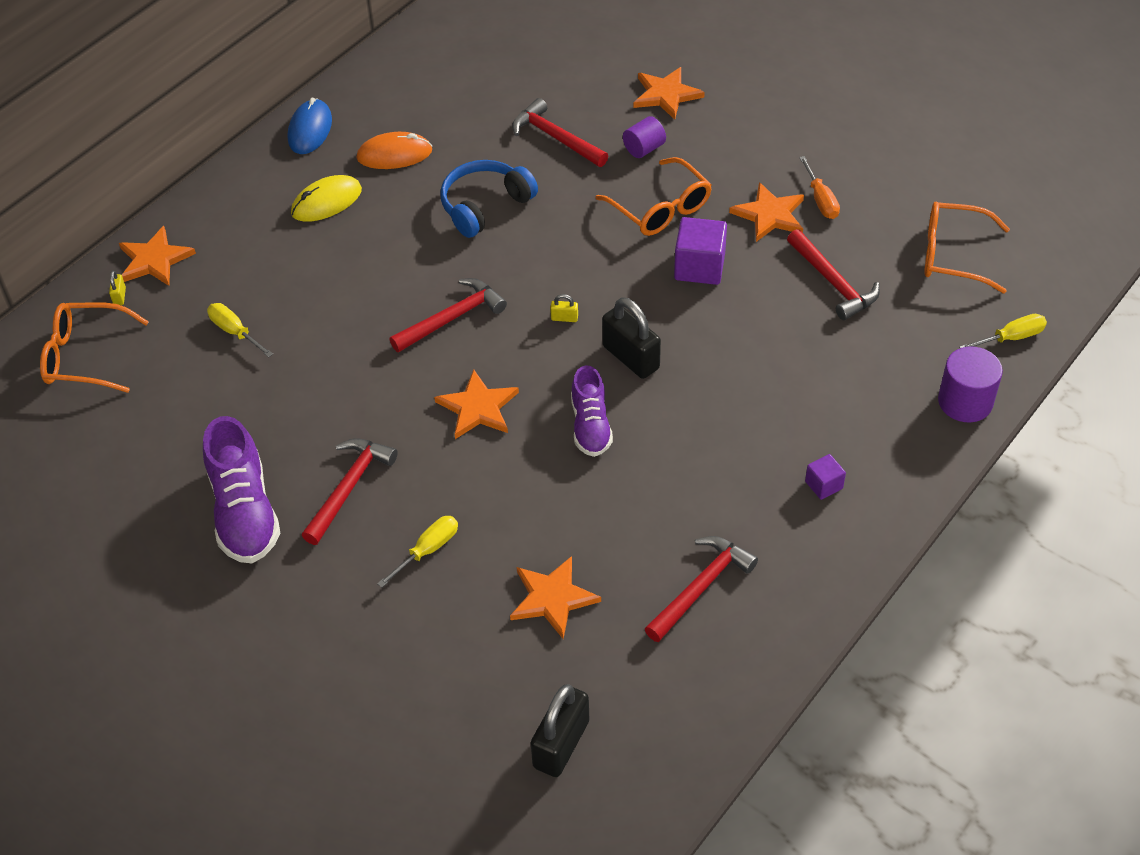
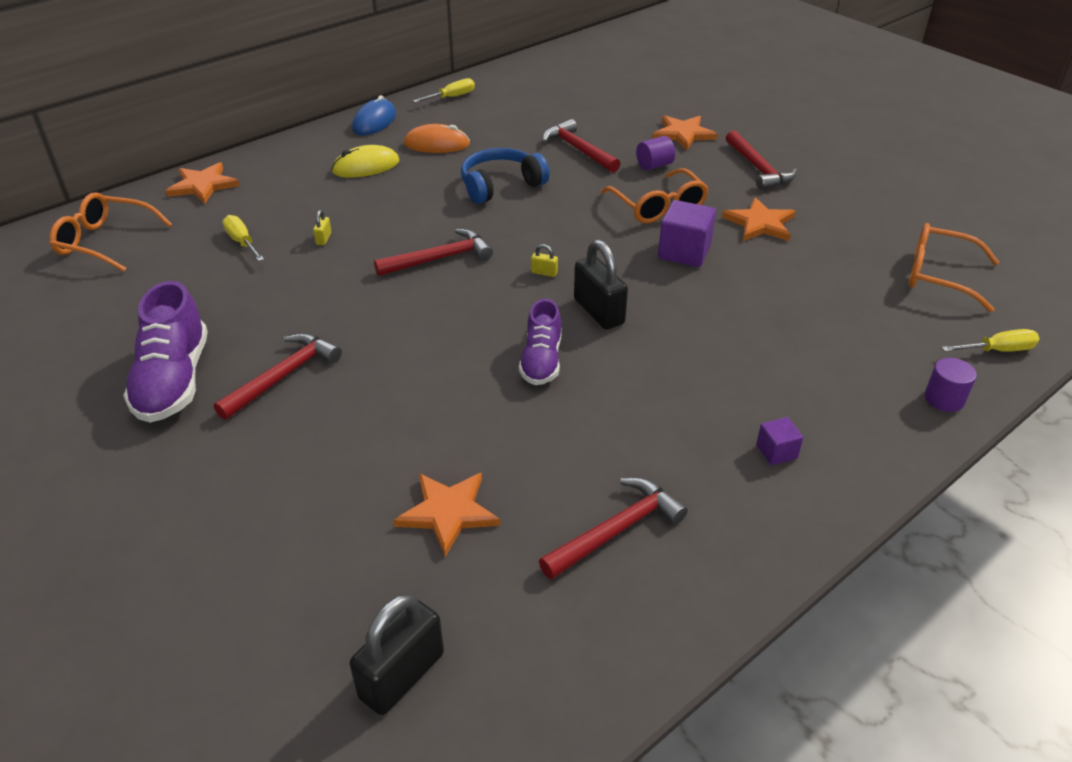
camera: 10 degrees right, 10 degrees down
yellow padlock [109,270,126,305] -> yellow padlock moved to [313,210,332,245]
yellow screwdriver [377,516,458,588] -> yellow screwdriver moved to [413,78,475,103]
orange star [434,369,519,439] -> none
red hammer [787,229,880,320] -> red hammer moved to [726,130,797,190]
orange screwdriver [799,156,840,219] -> none
purple cylinder [938,347,1003,422] -> purple cylinder [924,358,977,412], size x0.66

